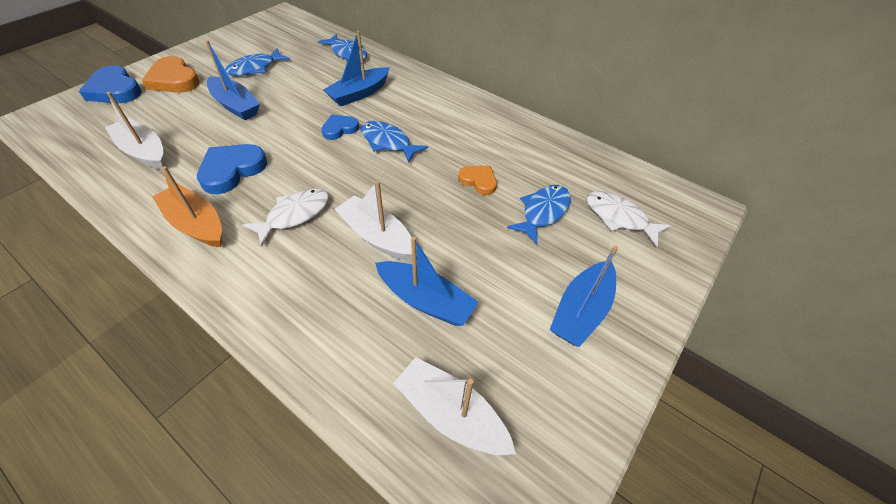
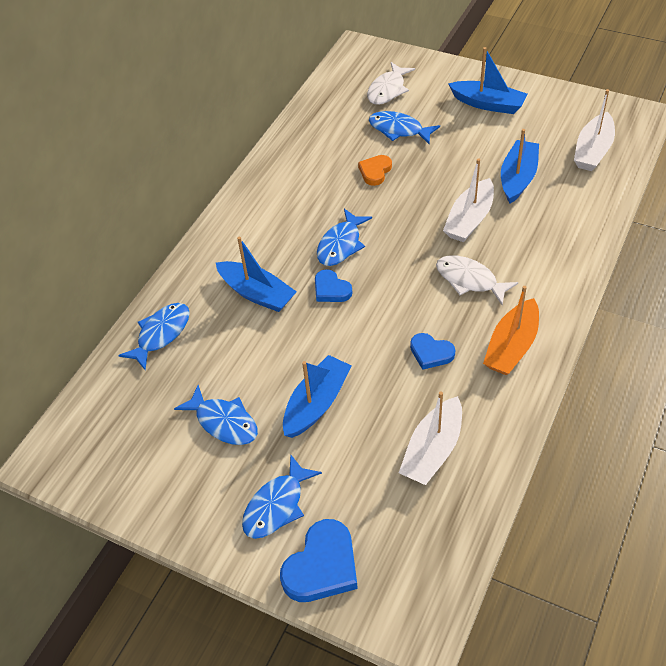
camera: 95 degrees left, 0 degrees up
orange heart [142,56,200,93] -> blue fish [242,454,322,539]
blue heart [197,144,267,194] -> blue heart [410,333,455,370], size x0.61

